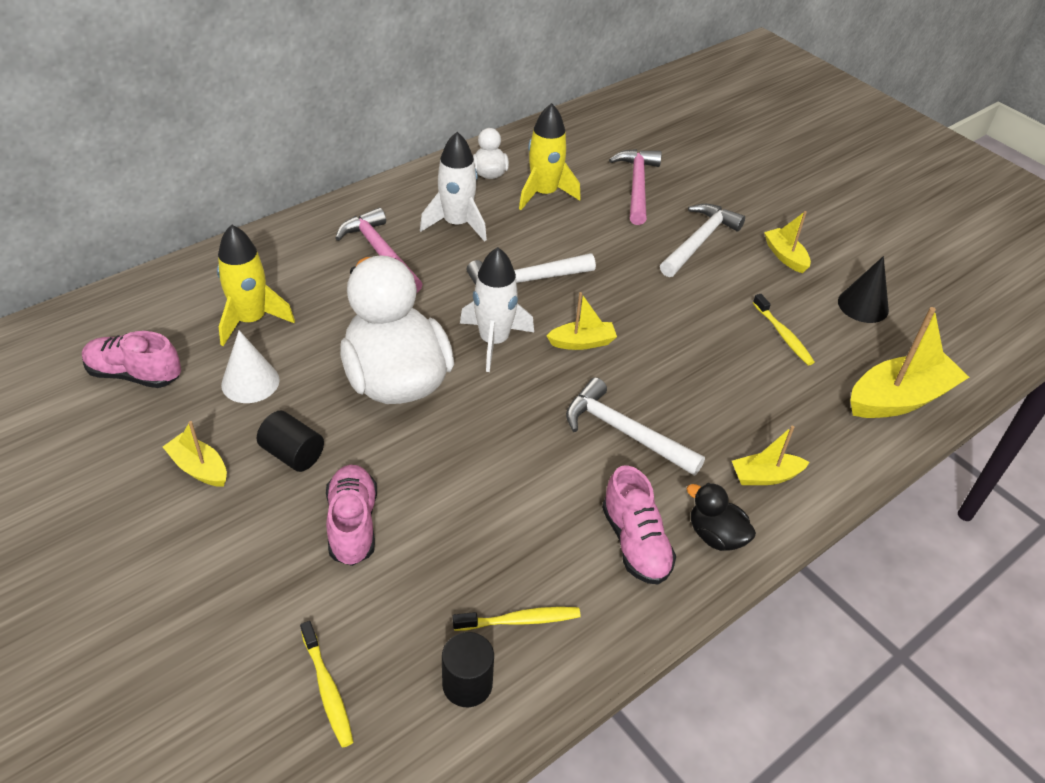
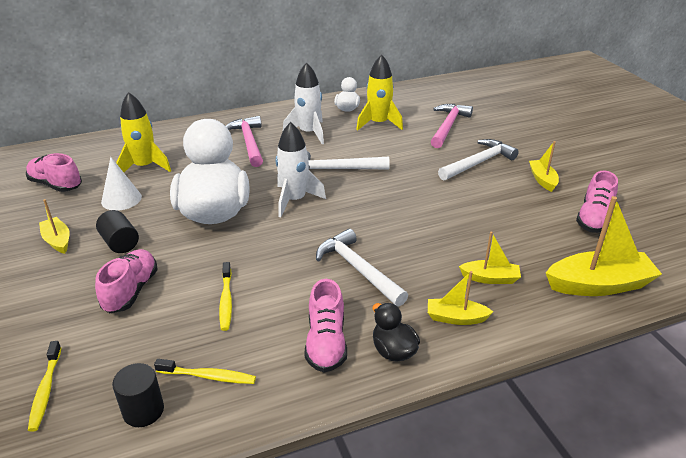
camera: 20 degrees right, 10 degrees down
yellow boat [546,292,617,350] -> yellow boat moved to [459,232,521,284]
yellow toothbrush [753,294,815,365] -> yellow toothbrush moved to [219,262,232,331]
black cone [838,256,889,323] -> pink shoe [576,170,618,233]

